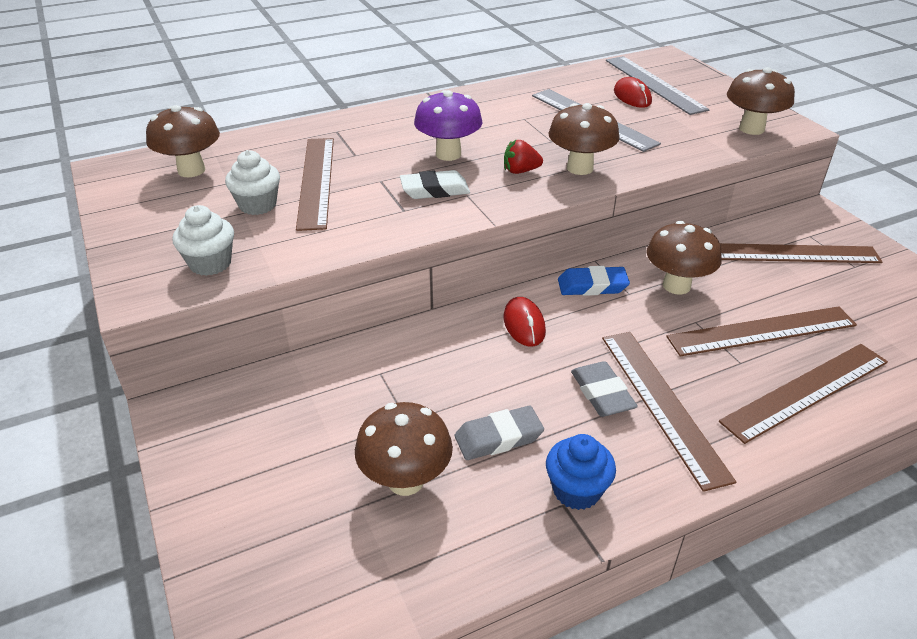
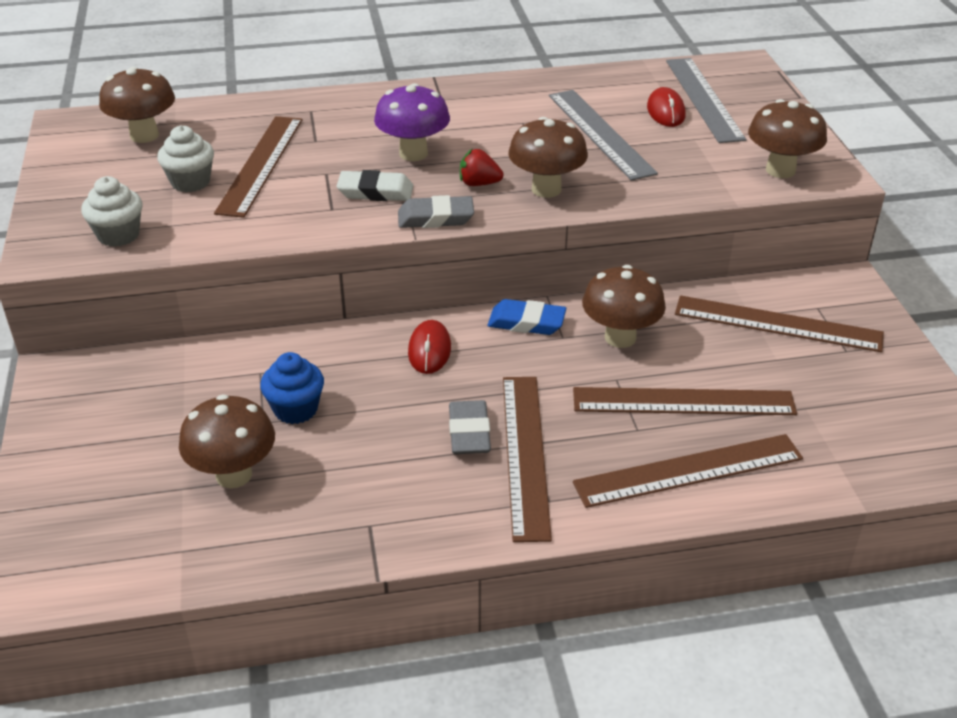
camera: 15 degrees right, 0 degrees up
grey eraser [455,406,544,460] -> grey eraser moved to [398,195,474,228]
blue cupcake [546,434,616,510] -> blue cupcake moved to [260,352,324,424]

